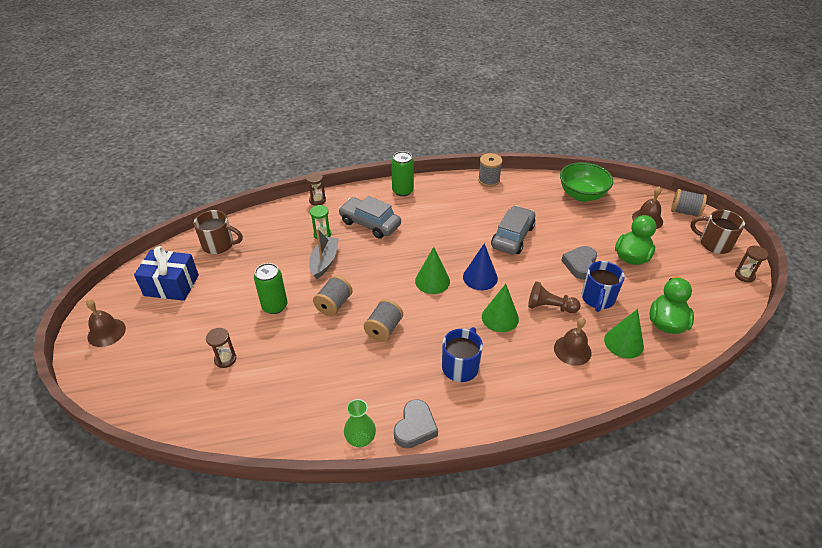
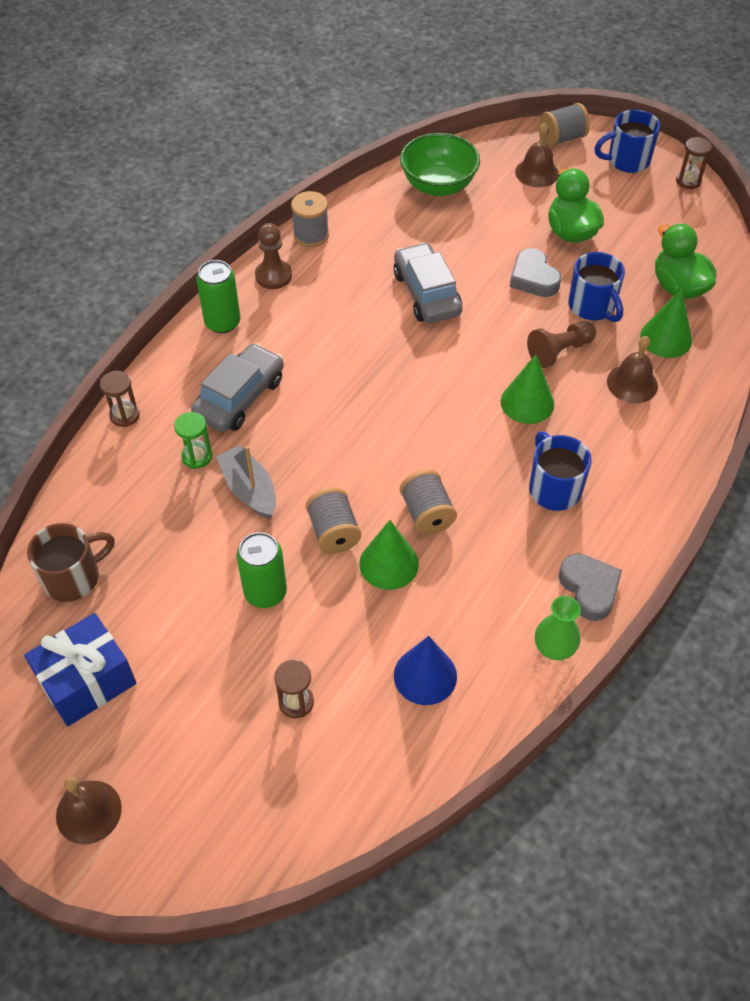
camera: 45 degrees left, 10 degrees up
grey car [338,196,401,239] -> grey car turned 135 degrees clockwise [191,343,284,432]
green cone [415,247,450,294] -> green cone moved to [359,520,419,590]
blue cone [463,243,498,290] -> blue cone moved to [394,636,457,705]
brown mug [690,210,745,254] -> blue mug [594,110,660,173]
none -> brown pawn [255,223,292,289]

